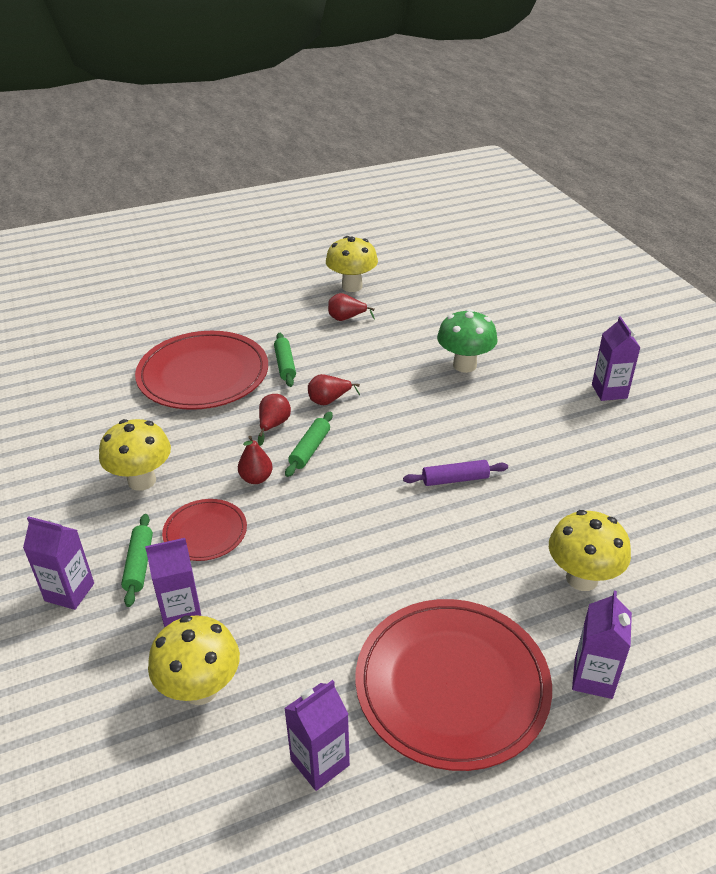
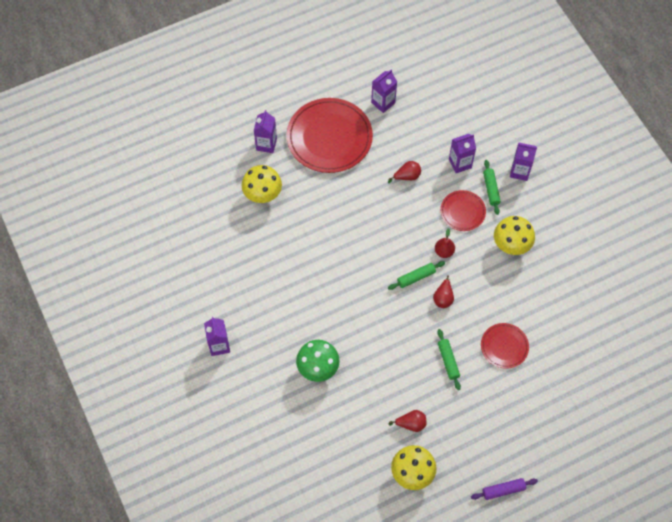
camera: 175 degrees right, 25 degrees up
red plate [135,331,268,410] -> red plate [481,323,529,369], size x0.51
yellow mushroom [148,615,240,705] -> none
green rolling pin [285,411,333,477] -> green rolling pin turned 45 degrees clockwise [388,261,445,290]
red pear [308,374,360,405] -> red pear moved to [388,161,421,183]
purple rolling pin [403,460,508,486] -> purple rolling pin moved to [471,478,538,500]

